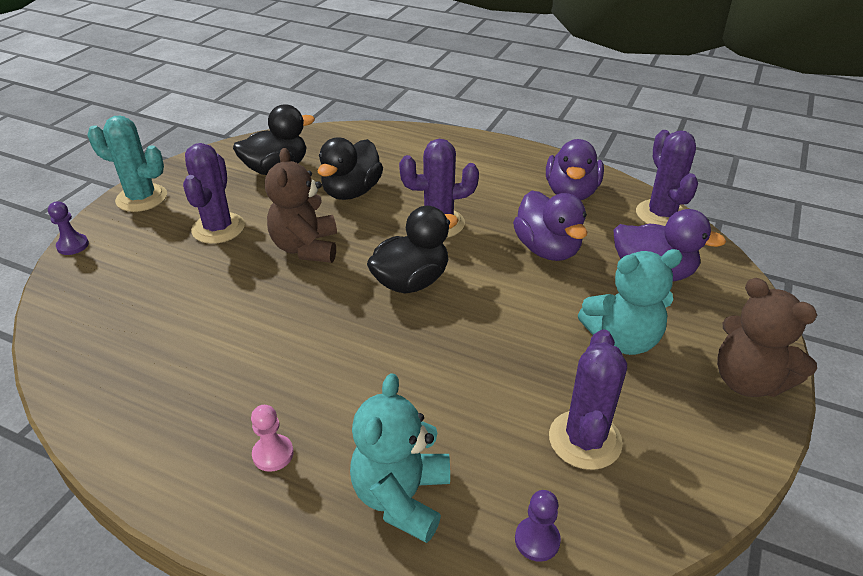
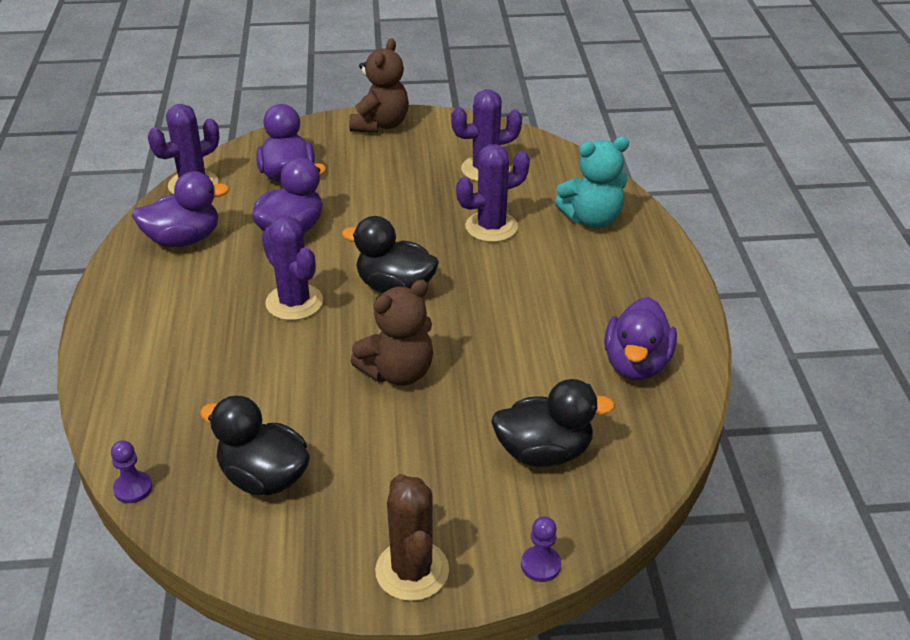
camera: 120 degrees left, 0 degrees up
turquoise cactus [88,116,167,212] -> brown cactus [375,474,449,601]
purple cactus [183,143,245,244] -> purple cactus moved to [456,144,530,242]
pink pawn [251,405,294,472] -> none
black duck [318,137,383,200] -> black duck moved to [491,379,615,467]
purple pawn [515,490,561,562] -> purple pawn moved to [111,440,152,503]
turquoise teddy bear [578,249,683,355] -> none
none -> purple duck [604,297,677,380]

